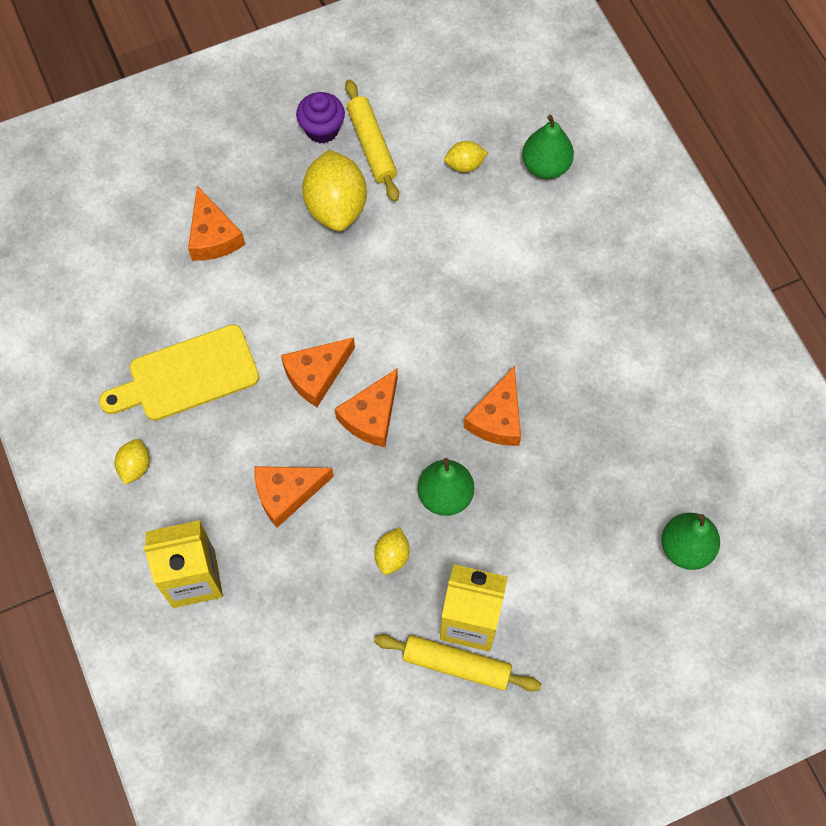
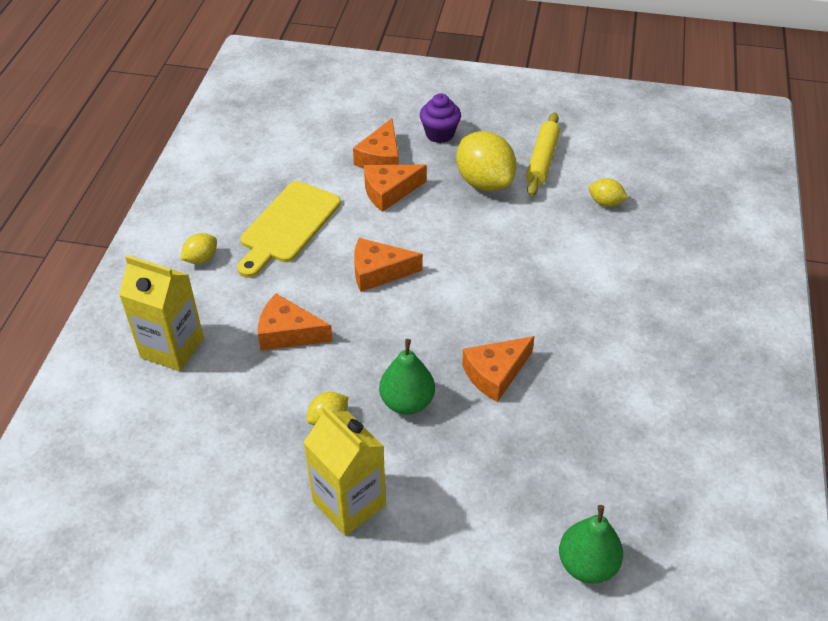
camera: 35 degrees right, 20 degrees down
yellow cutting board [99,324,259,421] -> yellow cutting board turned 75 degrees counterclockwise [238,181,341,278]
purple cupcake [296,92,345,144] -> purple cupcake moved to [420,93,461,143]
yellow lemon [302,150,367,231] -> yellow lemon turned 60 degrees counterclockwise [456,131,516,191]
orange cheese [335,369,398,447] -> orange cheese moved to [364,165,427,212]
yellow rolling pin [374,634,541,692] -> none
green pear [522,115,574,179] -> none

